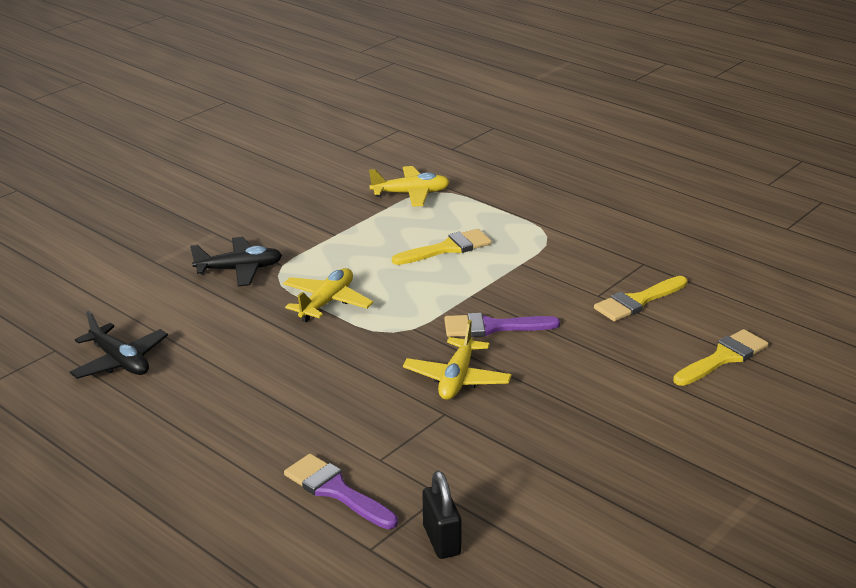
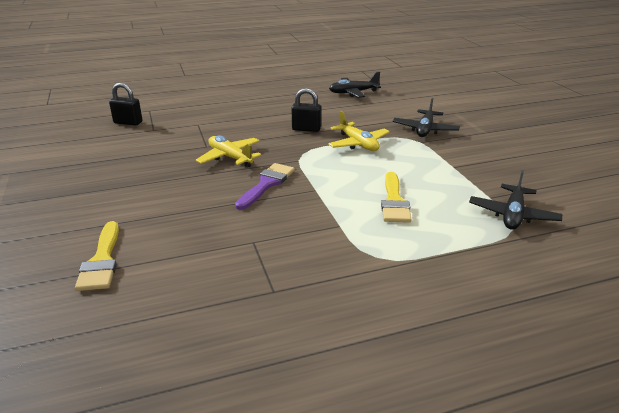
camera: 120 degrees right, 0 degrees up
purple brush [284,454,398,529] -> none
yellow plane [369,166,450,207] -> black plane [469,170,562,230]
yellow brush [594,276,687,321] -> none
none -> black padlock [292,88,321,132]

